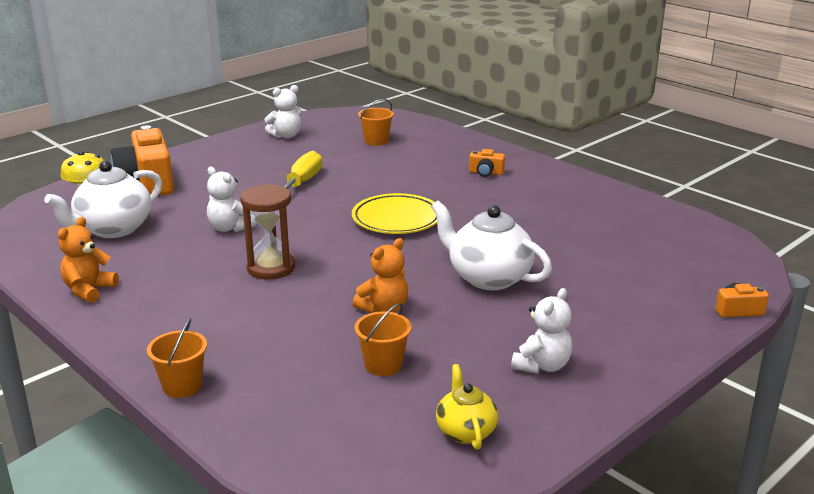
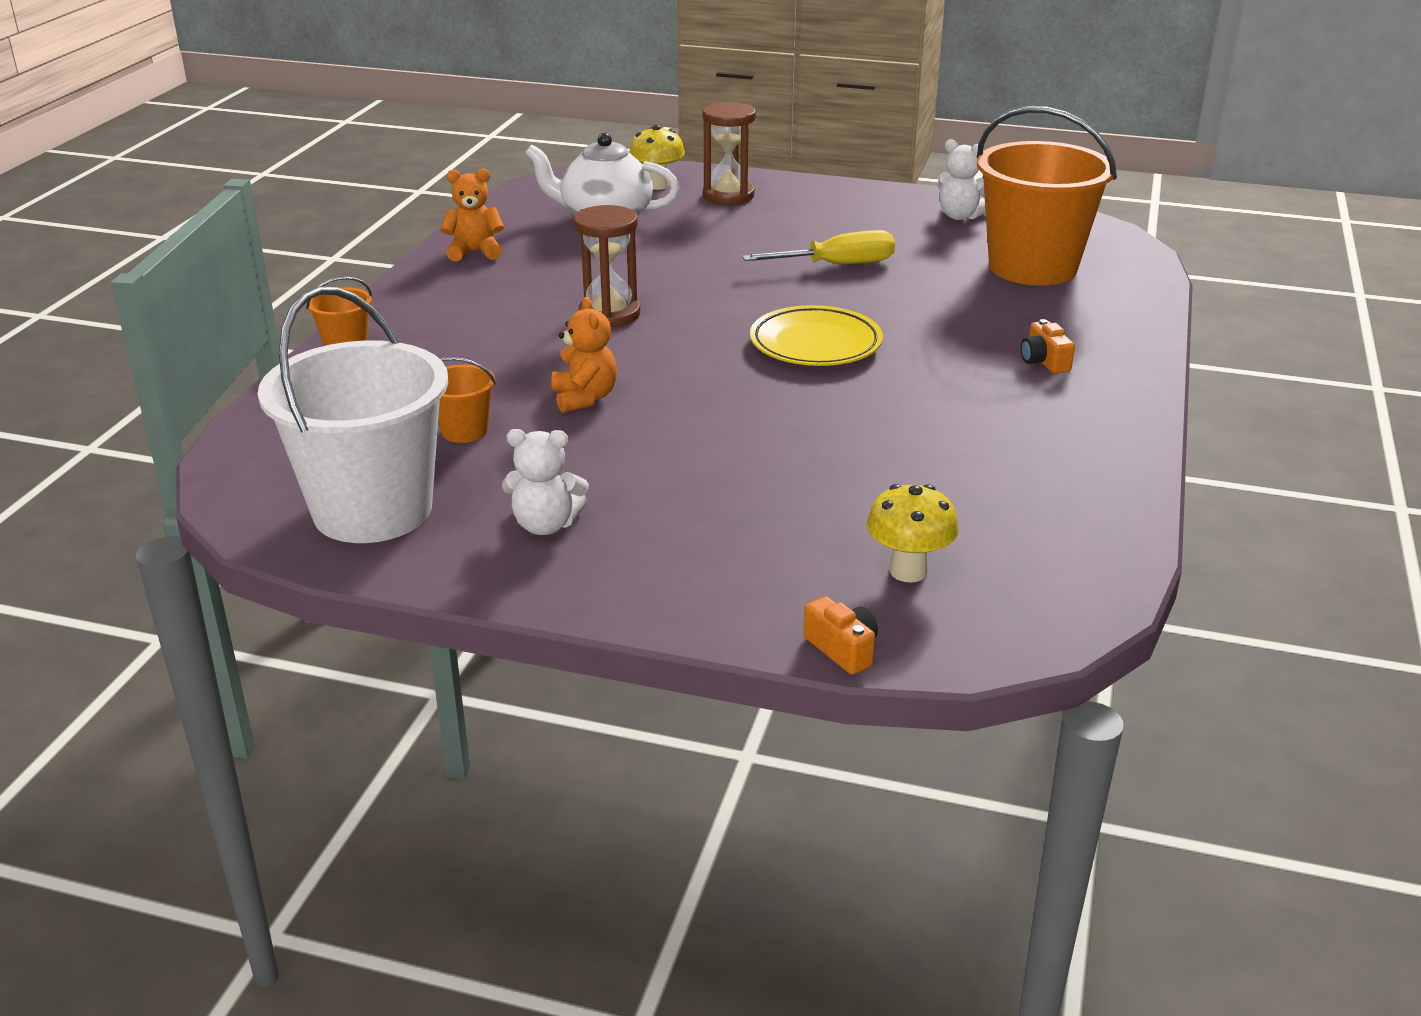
camera: 60 degrees right, 5 degrees up
orange camera [111,125,174,196] -> brown hourglass [702,102,756,205]
white teddy bear [207,167,256,232] -> none
orange teddy bear [353,238,408,313] -> orange teddy bear turned 120 degrees counterclockwise [551,297,617,413]
orange bucket [358,99,394,146] -> orange bucket [977,106,1117,286], size x2.33
white teapot [431,201,552,290] -> none
yellow teapot [436,364,498,450] -> white bucket [258,287,448,543]
none -> yellow mushroom [866,484,959,583]

